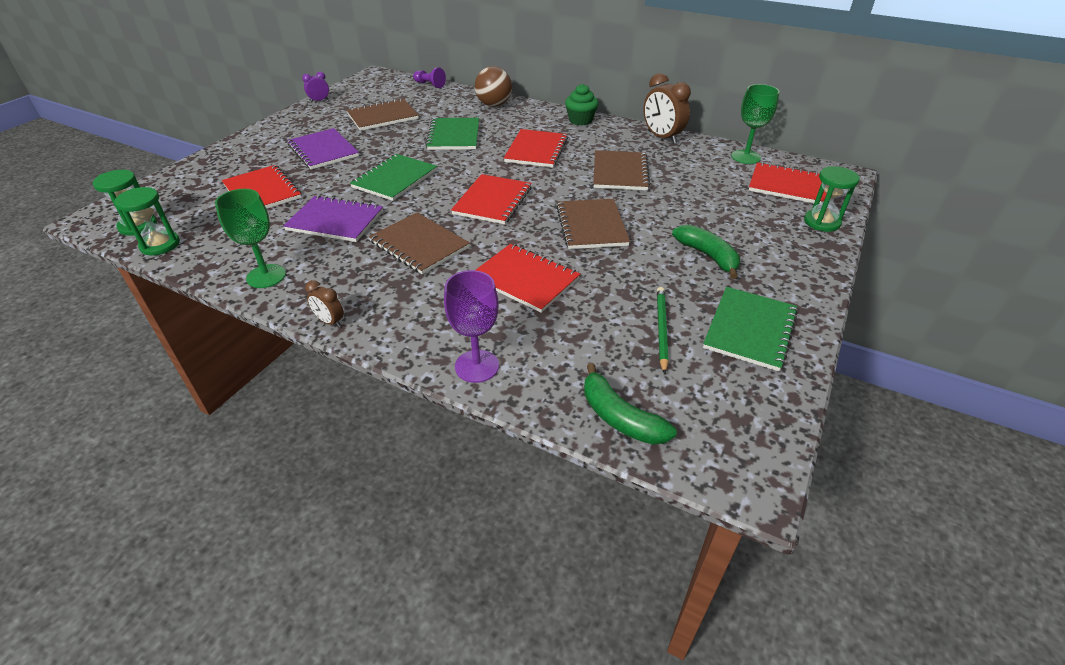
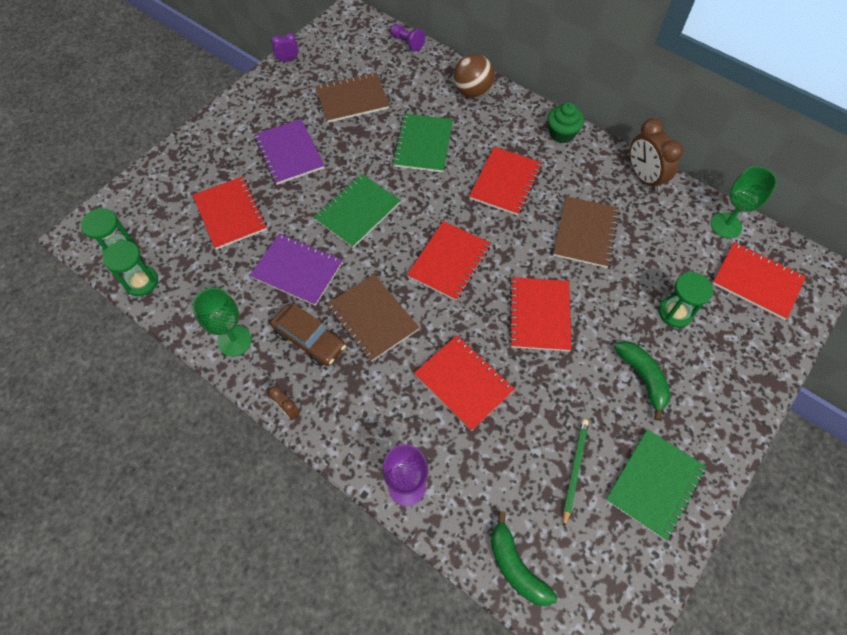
camera: 10 degrees right, 20 degrees up
brown notebook [556,199,630,249] -> red notebook [509,277,571,351]
green hourglass [804,166,860,232] -> green hourglass moved to [659,272,713,328]
none -> brown car [271,304,346,366]

